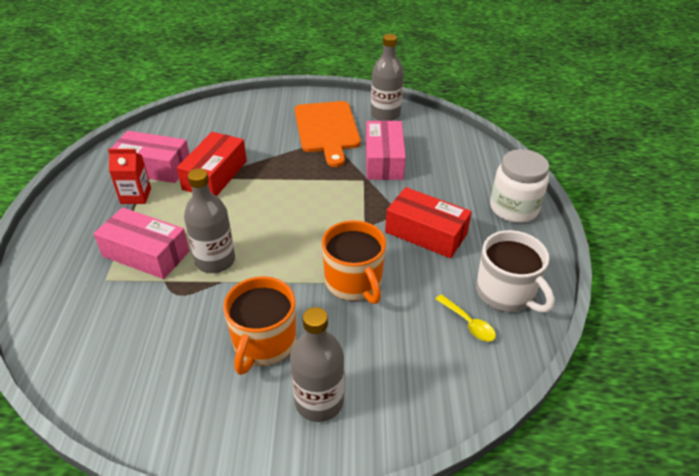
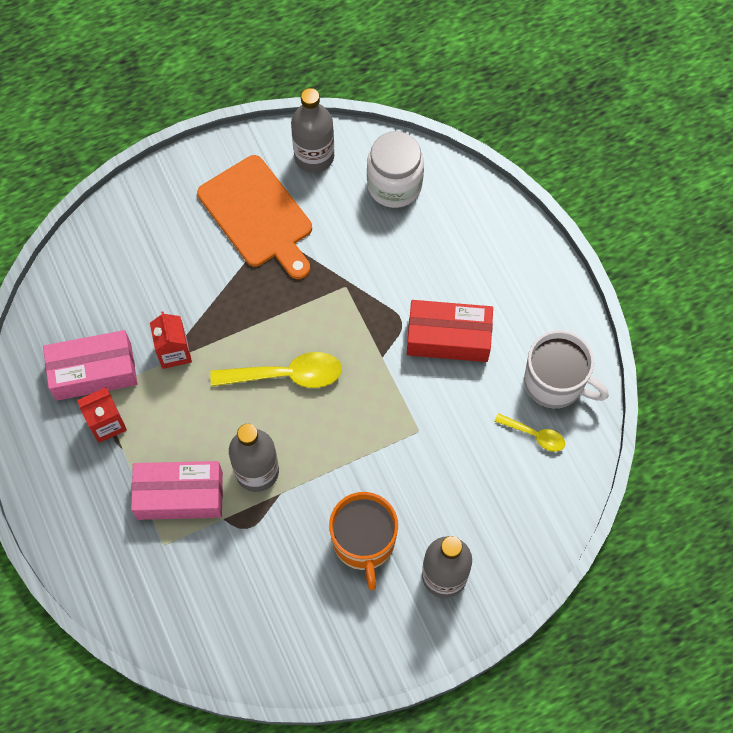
camera: 25 degrees left, 25 degrees up
red box [177,132,247,196] -> red carton [150,312,192,369]
orange mug [322,220,386,304] -> none
pink box [366,120,406,180] -> none
white jar [490,149,549,223] -> white jar moved to [367,131,424,208]
none -> yellow spoon [210,352,342,388]

